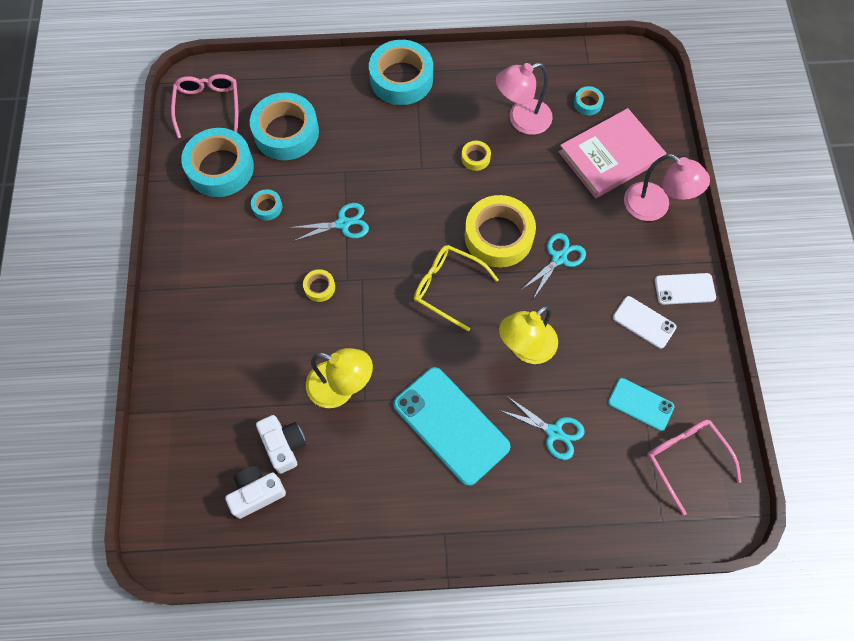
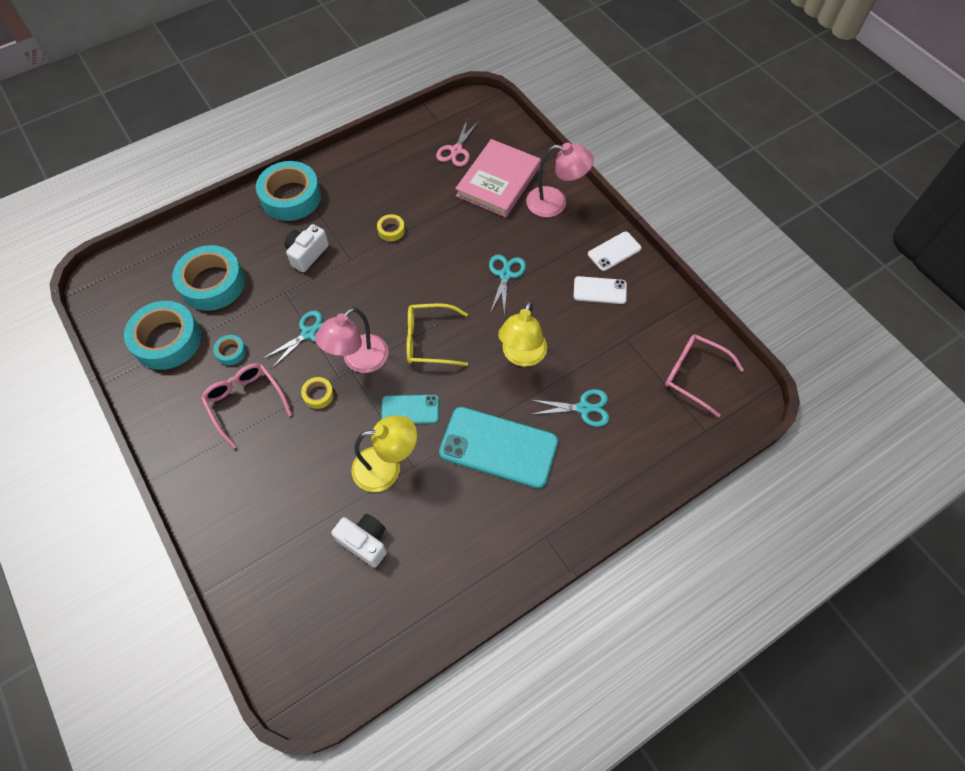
camera: 30 degrees left, 5 degrees down
pink glasses [171,74,238,138] -> pink glasses moved to [201,363,292,449]
white camera [225,466,286,519] -> white camera moved to [284,224,329,272]
yellow tape [465,195,536,268] -> none
pink lamp [496,63,553,135] -> pink lamp moved to [315,307,389,373]
turquoise tape [574,86,604,115] -> pink scissors [436,120,479,167]
turquoise phone [608,378,675,431] -> turquoise phone moved to [381,395,439,424]

